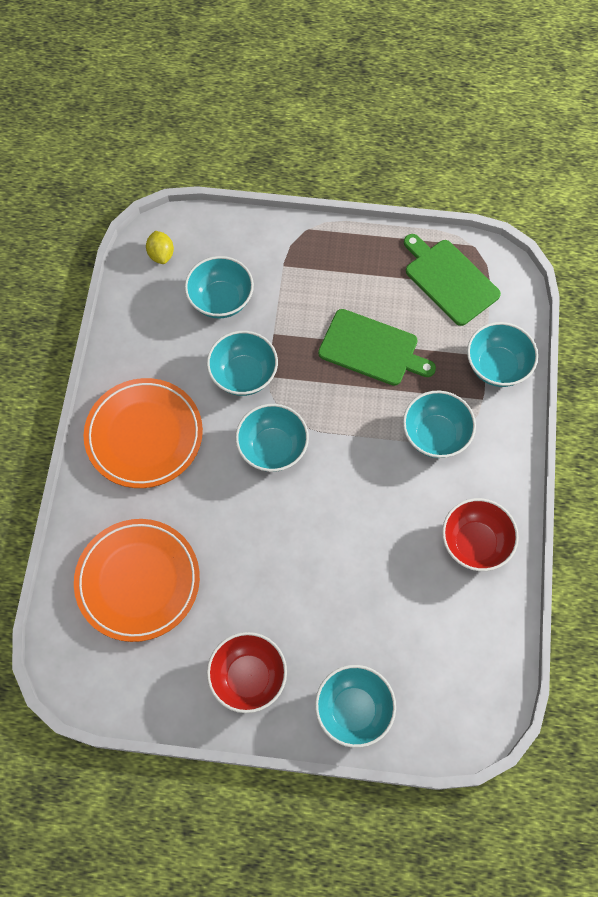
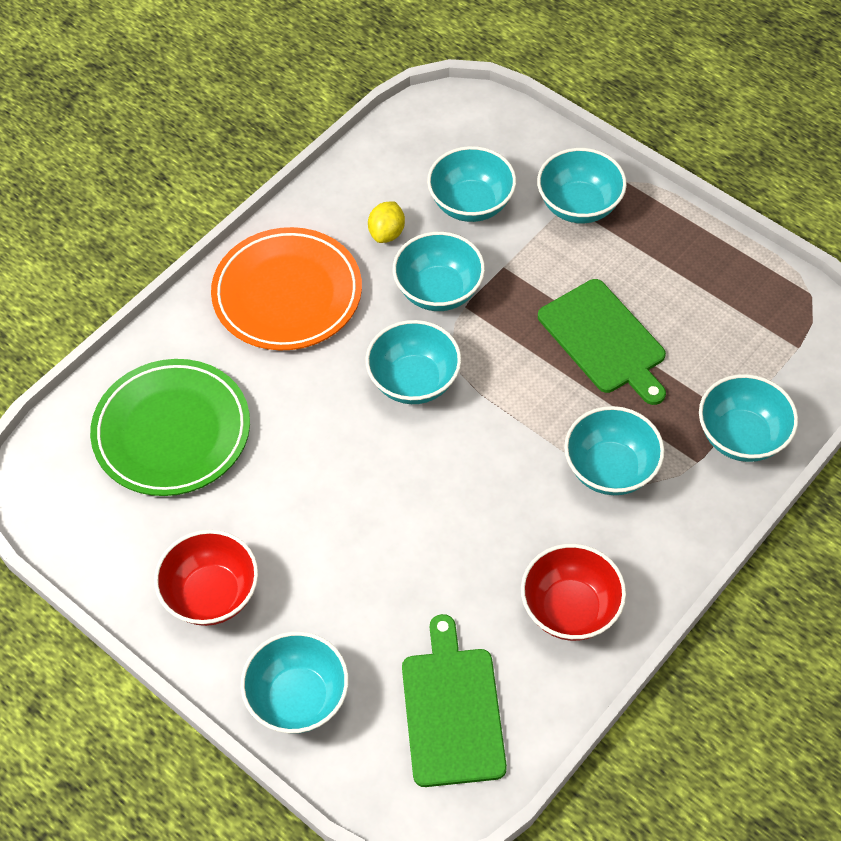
camera: 35 degrees right, 10 degrees down
orange plate [74,519,200,642] -> green plate [90,359,250,496]
yellow lemon [146,231,174,264] -> yellow lemon moved to [368,202,405,243]
green cutting board [404,234,501,326] -> green cutting board moved to [402,614,507,787]
none -> turquoise bowl [537,148,627,223]

